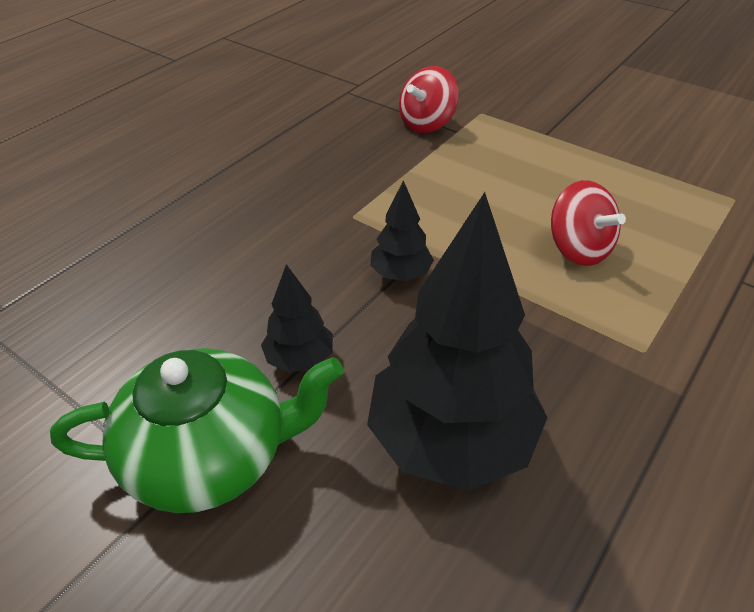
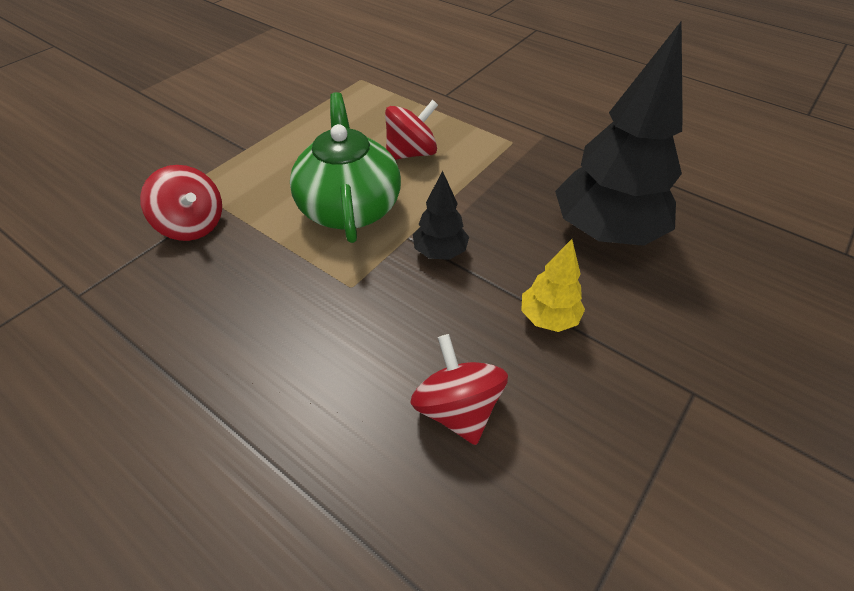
camera: 90 degrees left, 5 degrees up
green teapot [50,348,344,513] -> green teapot moved to [290,92,401,243]
black tree [261,264,333,373] -> yellow tree [521,239,585,332]
none -> red spinning top [410,334,508,445]

